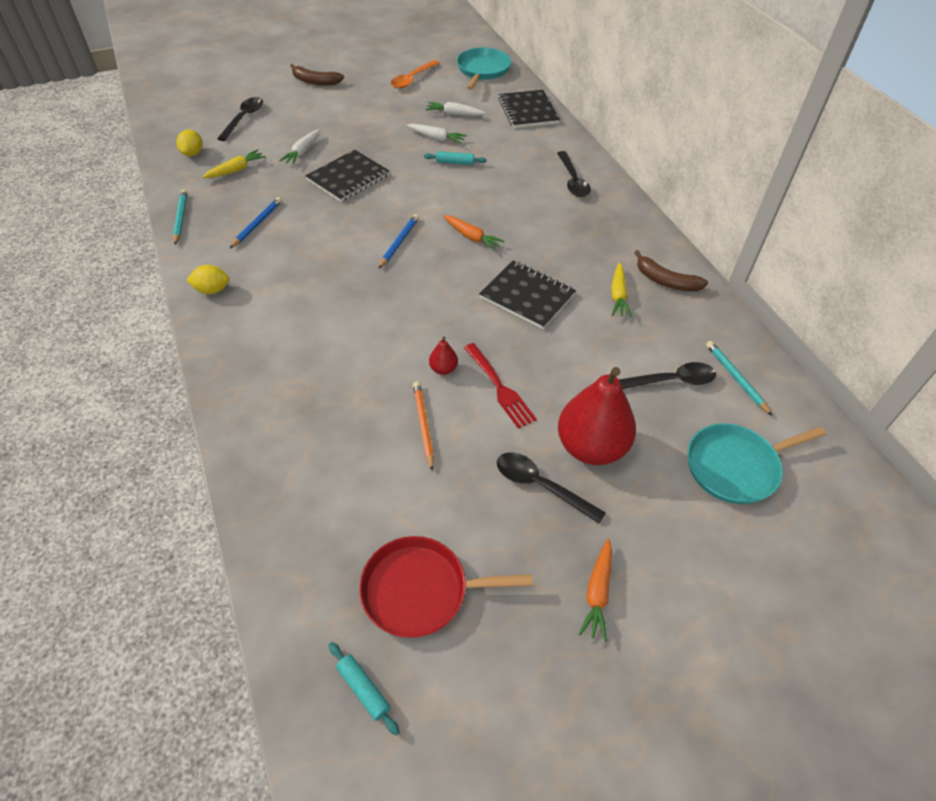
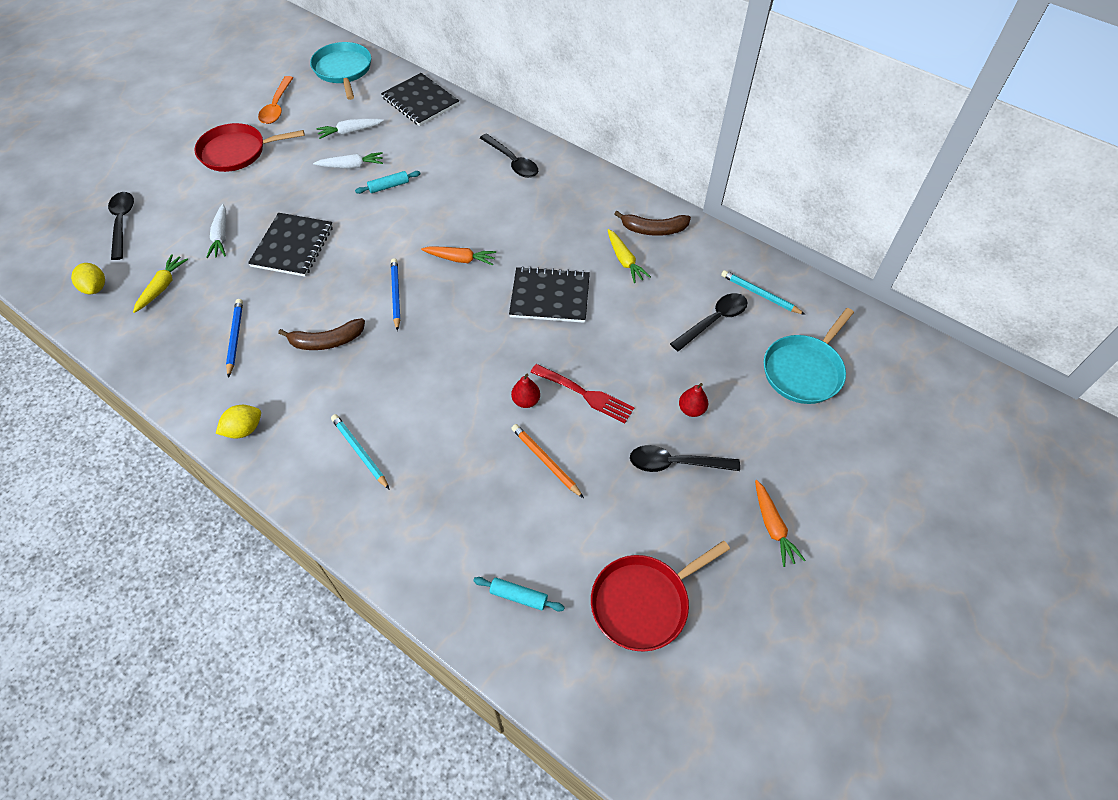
camera: 30 degrees left, 5 degrees up
turquoise pencil [173,189,187,245] -> turquoise pencil moved to [331,414,390,490]
brown banana [290,64,344,86] -> brown banana moved to [278,318,365,350]
turquoise rolling pin [329,642,399,735] -> turquoise rolling pin moved to [473,577,565,612]
red pear [558,367,636,465] -> red pear [679,383,708,417], size x0.42
none -> red pan [195,123,305,172]

